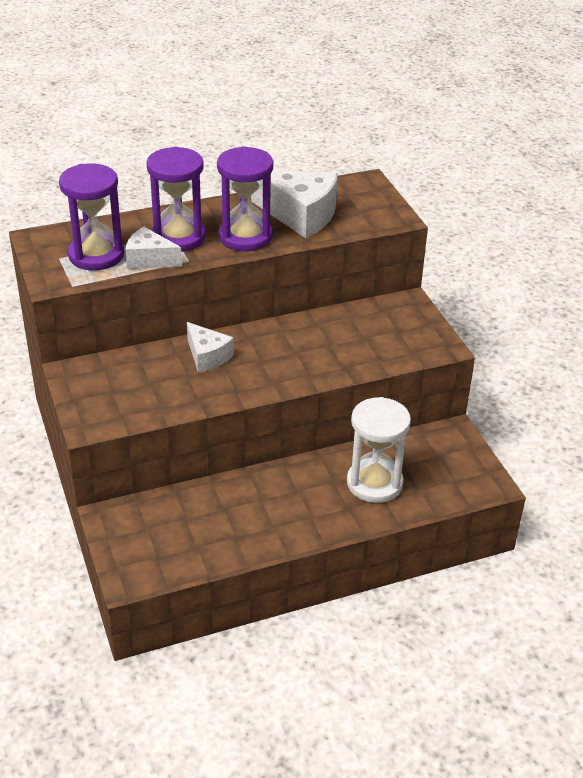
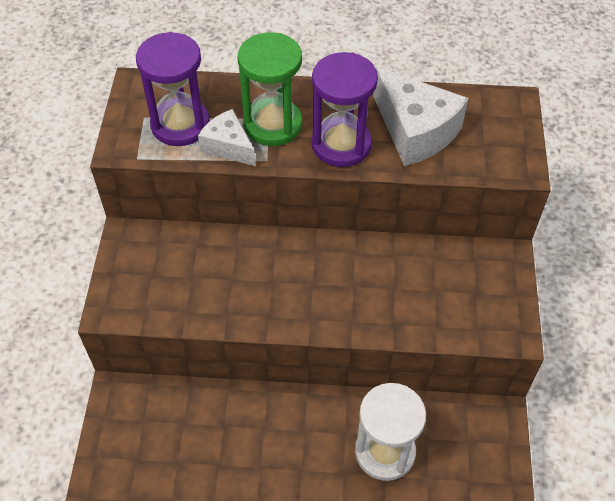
camera: 25 degrees right, 15 degrees up
purple hourglass [146,147,206,252] -> green hourglass [238,32,302,146]
white cheese [187,322,234,372] -> none

